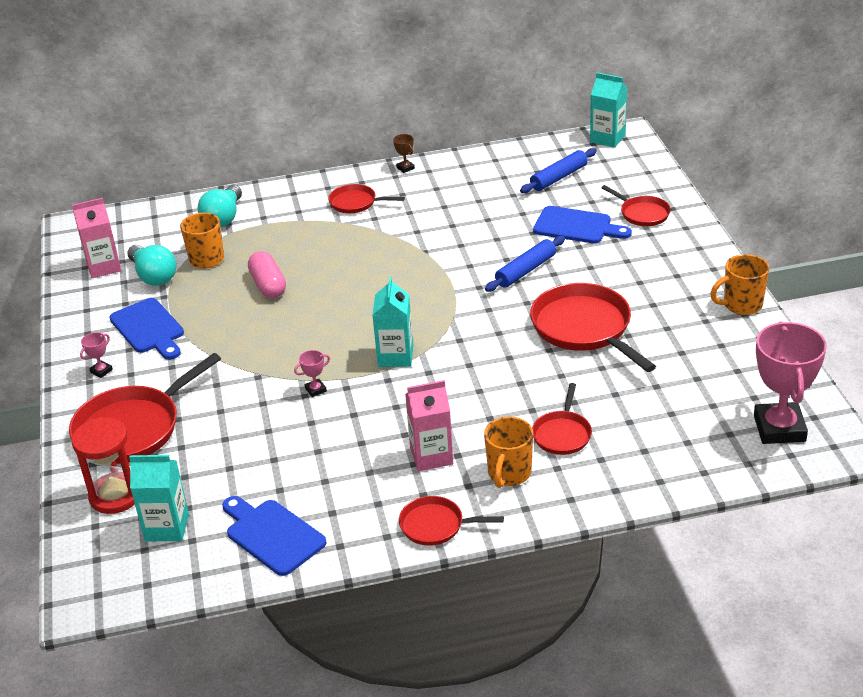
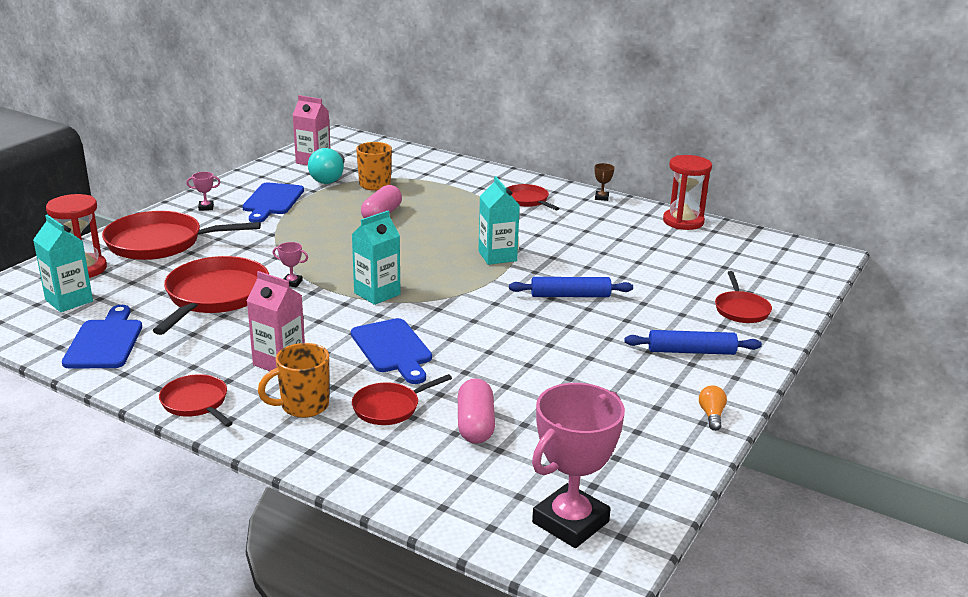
camera: 40 degrees right, 10 degrees down
turquoise light bulb [198,185,242,227] -> none
blue rolling pin [520,148,597,193] -> blue rolling pin moved to [624,330,762,355]
red pan [530,283,656,372] -> red pan moved to [153,256,269,335]
blue cutting board [533,206,632,244] -> blue cutting board moved to [351,318,432,384]
turquoise carton [590,72,627,148] -> turquoise carton moved to [478,176,520,265]
orange mug [710,254,769,315] -> orange light bulb [699,386,727,431]
none -> pink capsule [458,378,495,444]
none -> red hourglass [663,155,712,230]

